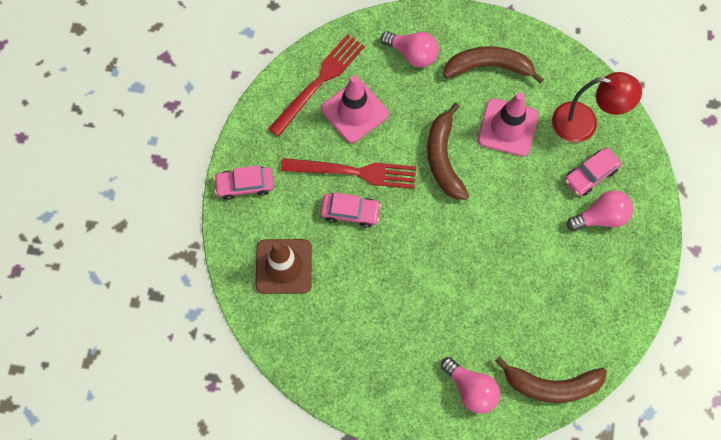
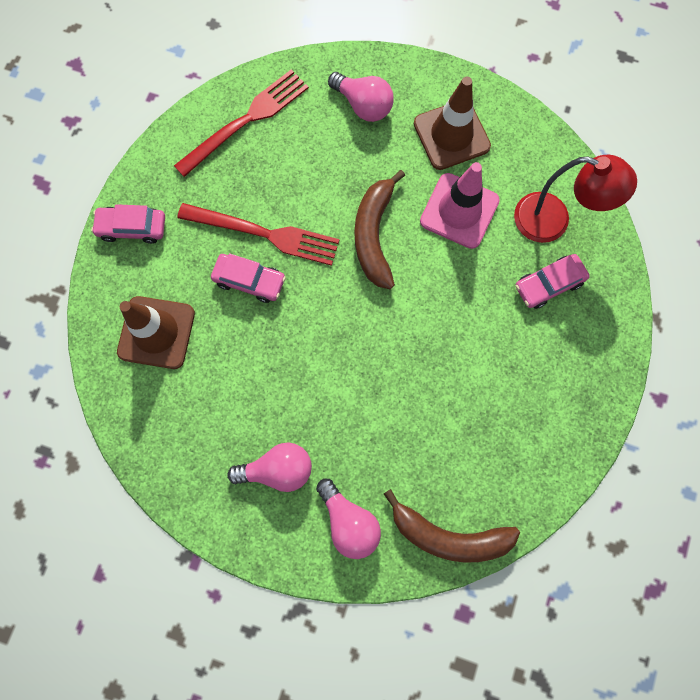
camera: 10 degrees right, 5 degrees up
pink traffic cone [321,75,389,143] -> none
brown banana [443,46,544,84] -> brown traffic cone [414,77,491,170]
pink light bulb [567,190,633,231] -> pink light bulb moved to [228,442,312,492]

